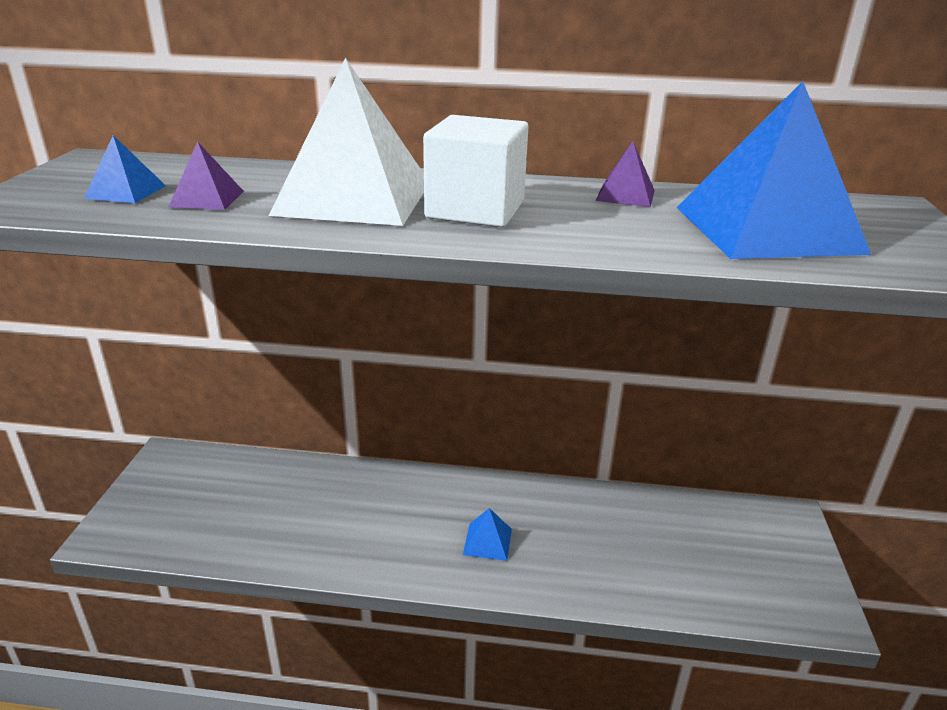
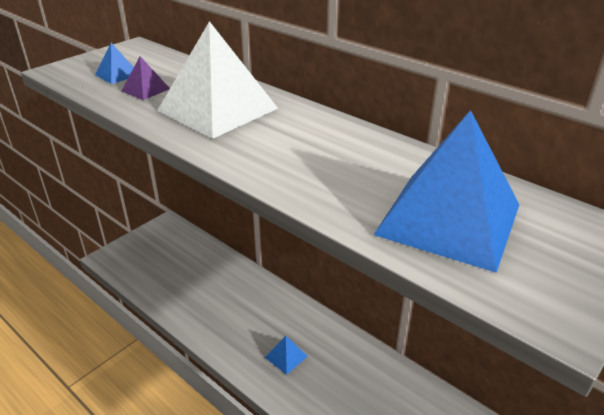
camera: 35 degrees right, 5 degrees up
white cube [423,115,528,227] -> none
purple pyramid [596,141,655,207] -> none

